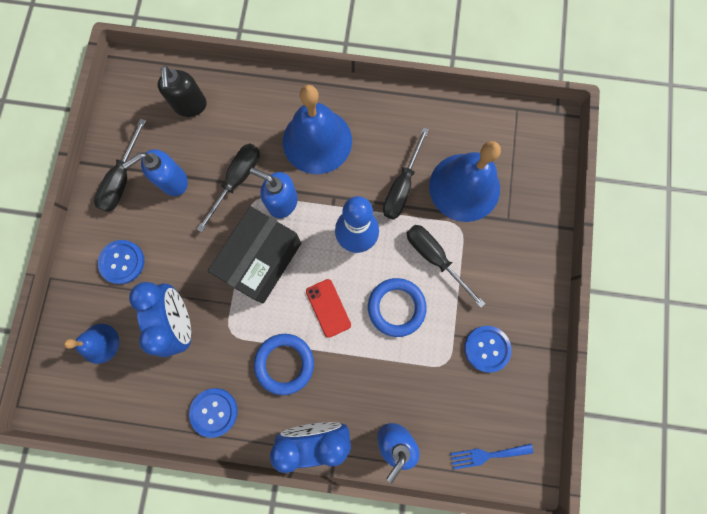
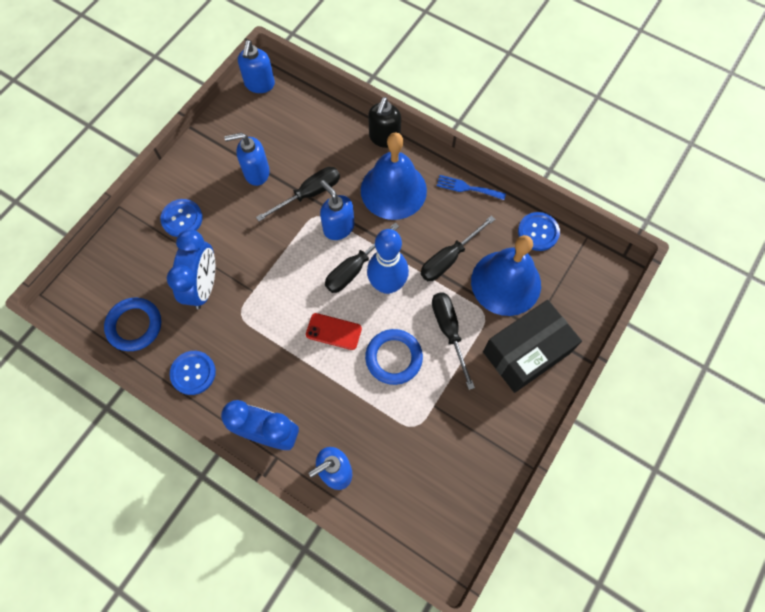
camera: 25 degrees right, 10 degrees down
blue bell [64,324,120,364] -> none
black screwdriver [94,119,146,212] -> black screwdriver moved to [325,223,399,293]
black soap dispenser [157,66,207,117] -> black soap dispenser moved to [368,97,401,148]
black box [208,206,301,304] -> black box moved to [483,300,582,393]
blue ring [254,334,314,395] -> blue ring moved to [104,298,161,351]
red phone [306,279,351,338] -> red phone turned 75 degrees counterclockwise [306,313,362,350]
blue fork [450,444,533,470] -> blue fork moved to [437,175,506,200]
blue button [464,326,512,373] -> blue button moved to [518,212,560,251]
none -> blue soap dispenser [238,40,275,93]

